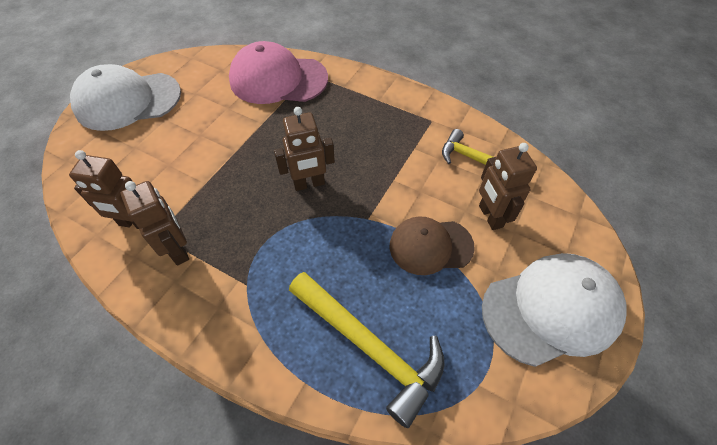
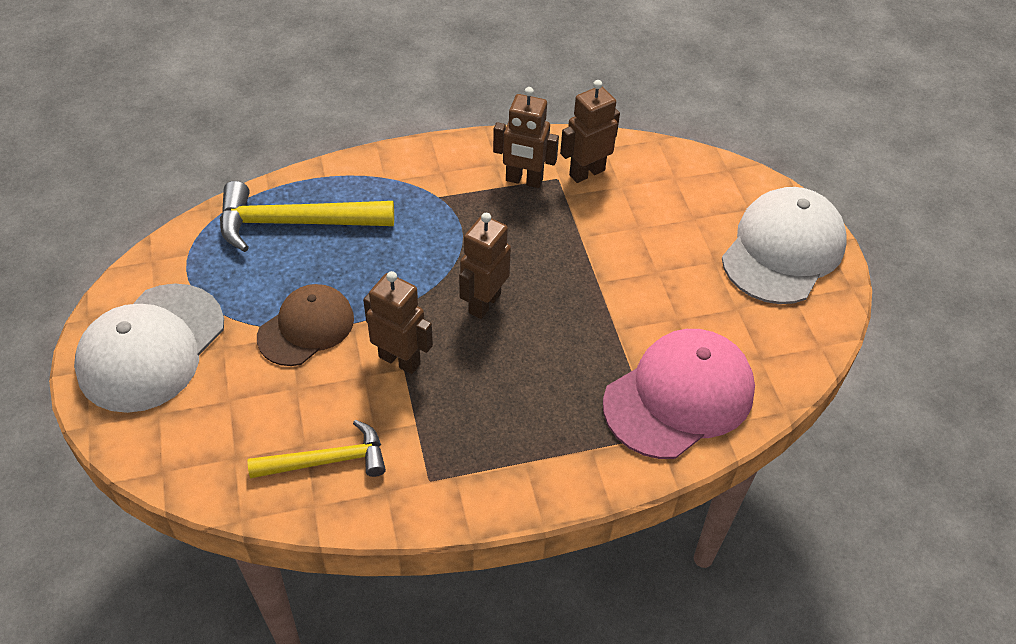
camera: 135 degrees right, 5 degrees down
brown robot [479,143,537,230] -> brown robot moved to [363,271,433,374]

